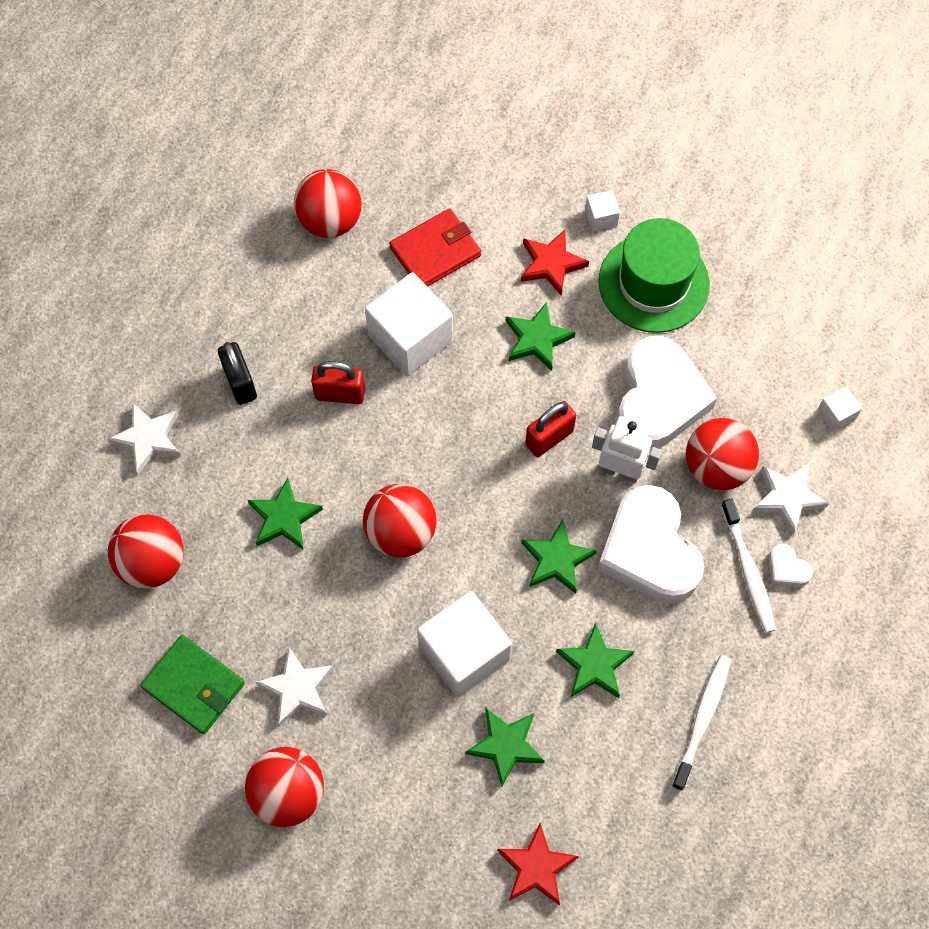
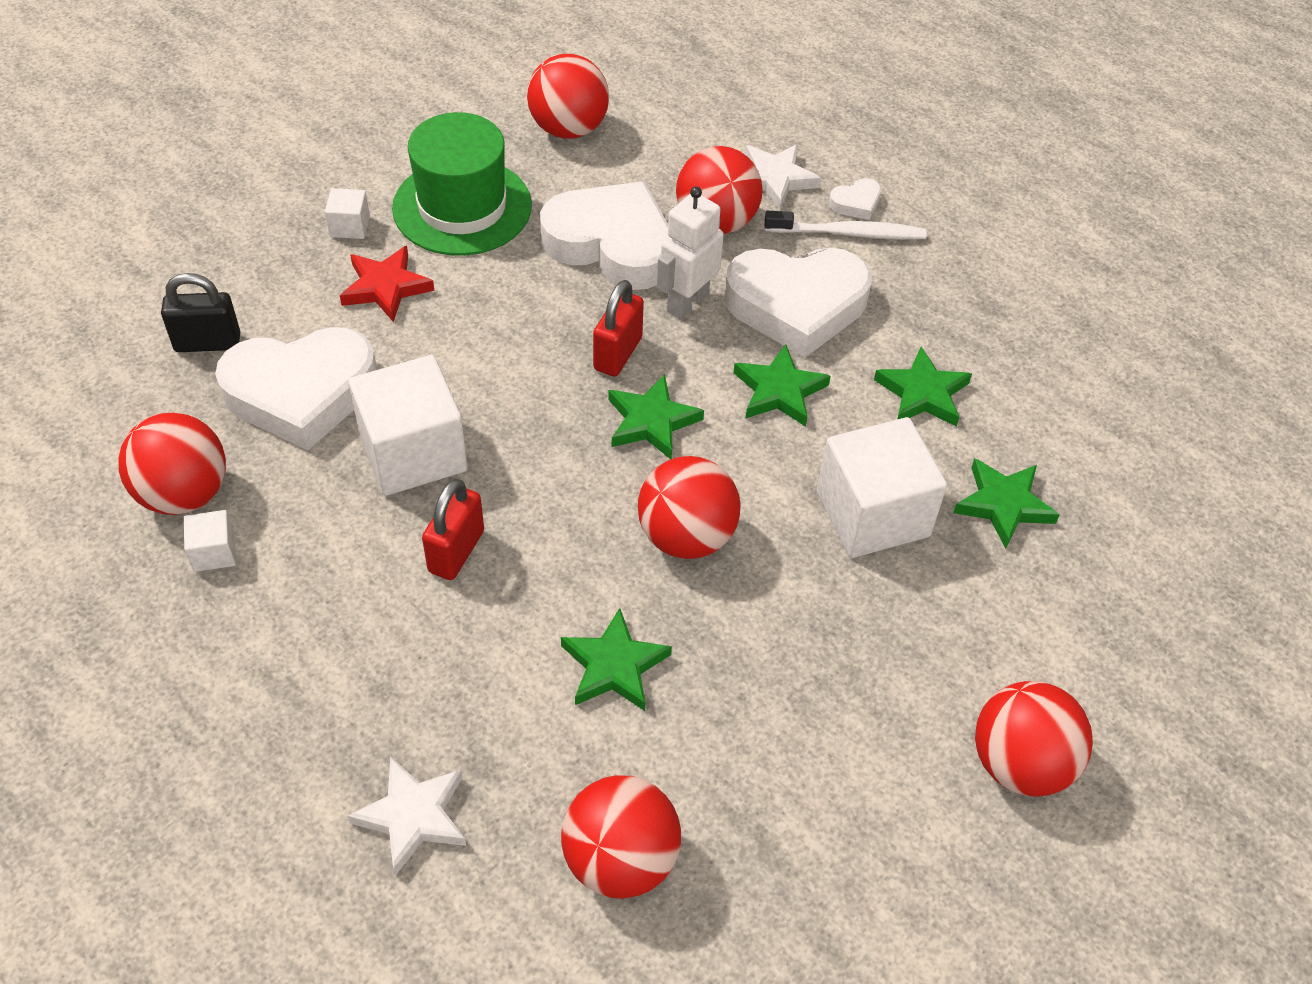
camera: 75 degrees left, 15 degrees down
green wallet [140,635,245,734] -> none
black padlock [218,342,257,405] -> black padlock moved to [161,273,240,352]
white star [256,647,333,726] -> none
red wallet [389,208,481,287] -> white heart [215,327,377,450]
red star [497,823,579,906] -> none
green star [505,302,576,371] -> green star moved to [608,374,704,459]
red padlock [525,401,576,457] -> red padlock turned 45 degrees clockwise [593,280,644,377]
white toothbrush [672,655,731,791] -> none
white cube [817,386,862,432] -> white cube moved to [184,510,236,572]
none -> red ball [527,54,609,139]

